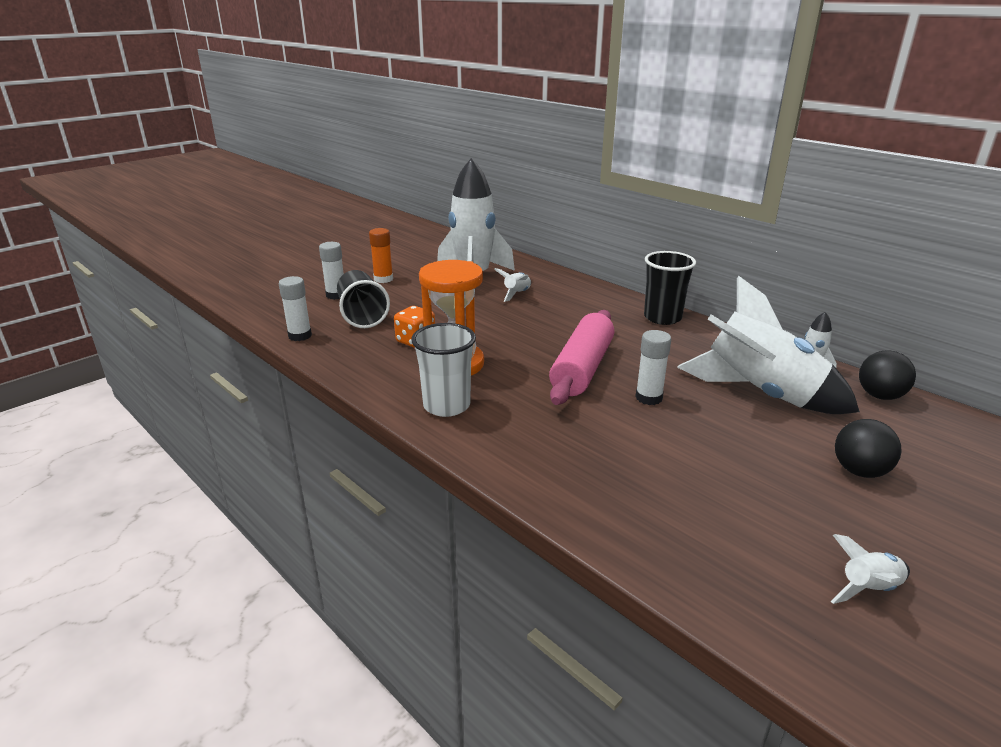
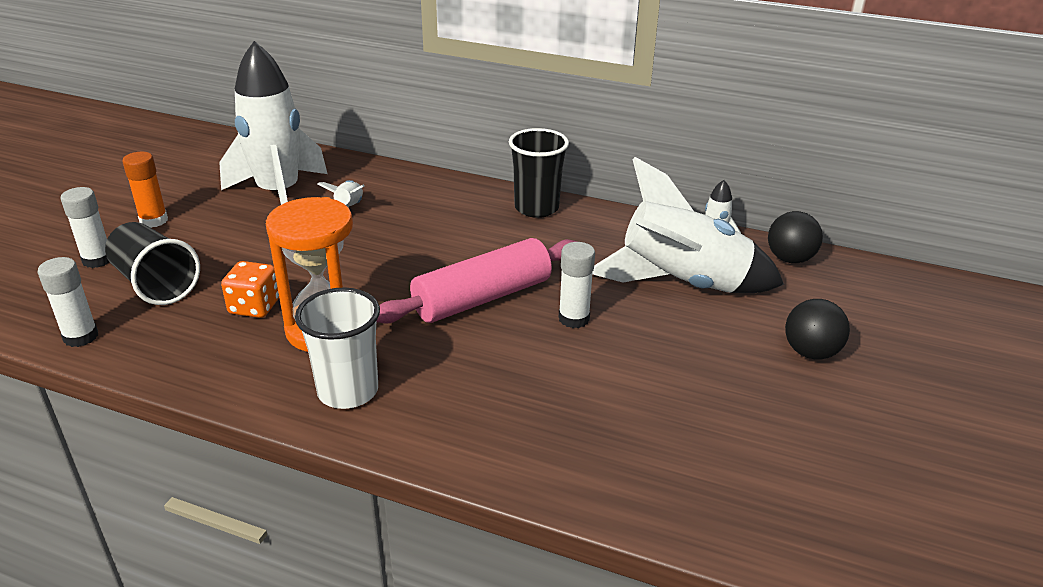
camera: 25 degrees left, 5 degrees up
pink rolling pin [549,310,614,405] -> pink rolling pin turned 60 degrees clockwise [376,238,578,324]
white rocket [831,534,910,604] -> none

